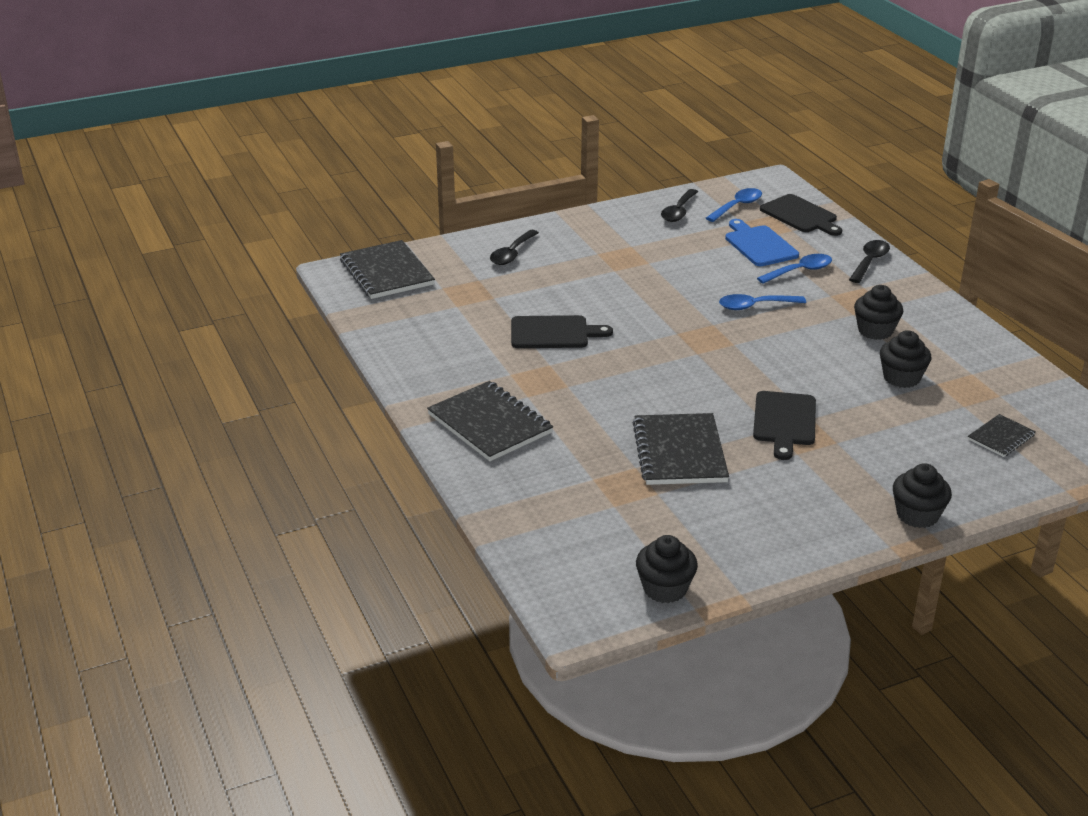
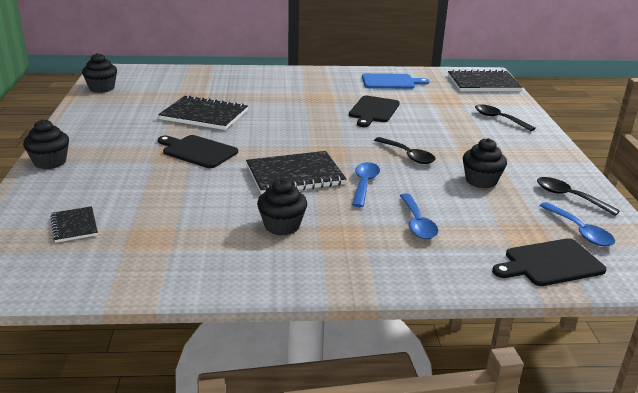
camera: 110 degrees right, 5 degrees down
black notebook [427,381,553,461] -> black notebook moved to [246,151,346,195]
blue cutting board [725,219,799,266] -> blue cutting board moved to [362,73,430,89]
black spoon [849,240,890,283] -> black spoon moved to [374,137,436,164]
black cupcake [880,330,932,388] -> black cupcake moved to [463,138,507,189]

